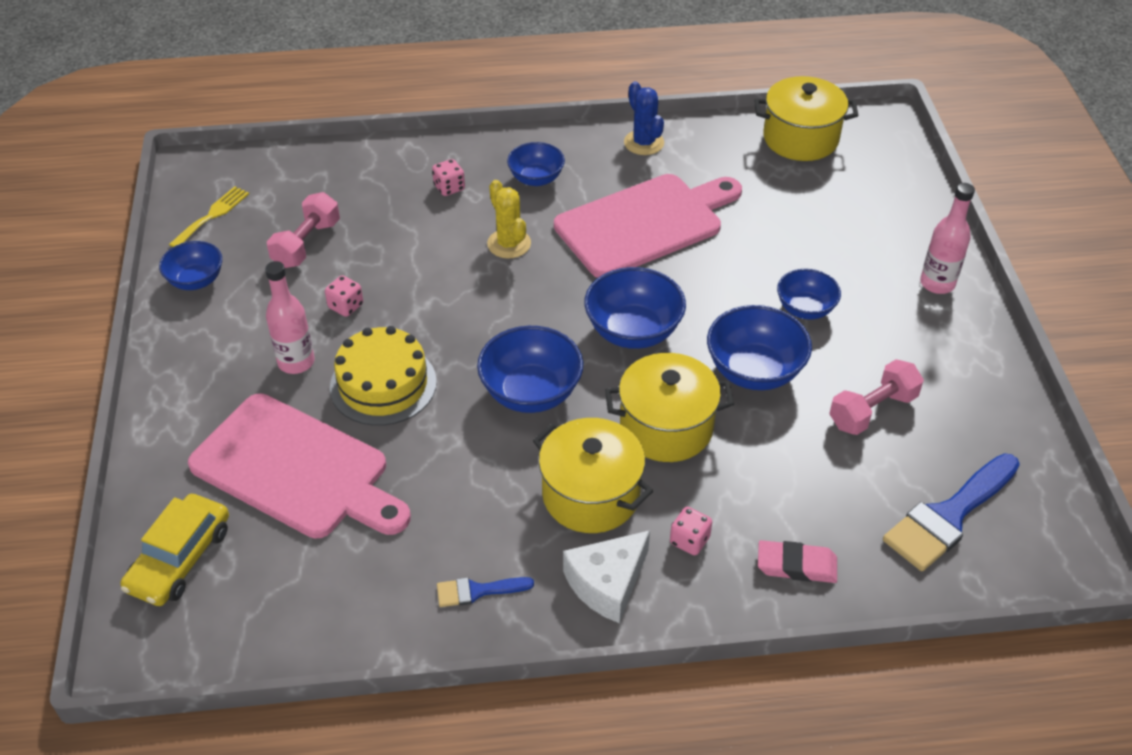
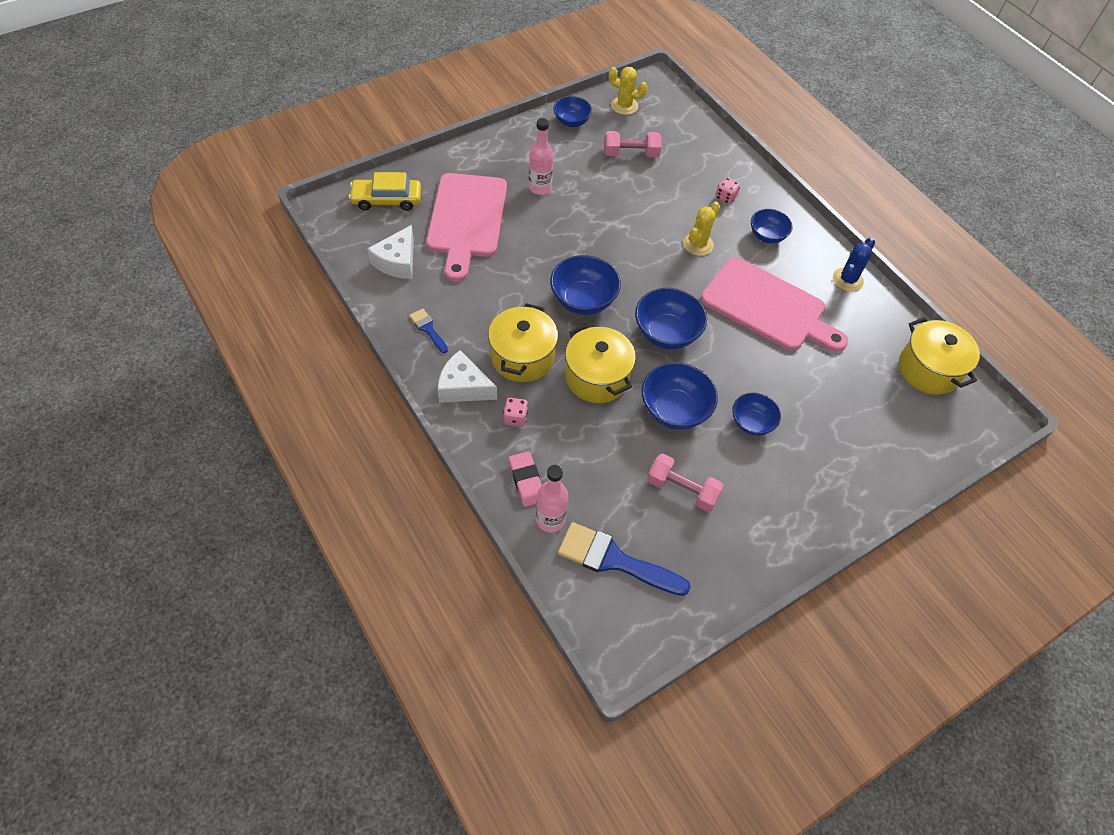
camera: 60 degrees right, 10 degrees up
yellow fork [169,186,249,247] -> yellow cactus [609,67,647,115]
pink dice [325,275,363,317] -> none
yellow cake [330,326,437,426] -> none
pink bottle [920,183,975,294] -> pink bottle moved to [536,465,568,533]
none -> white cheese [367,225,414,279]

